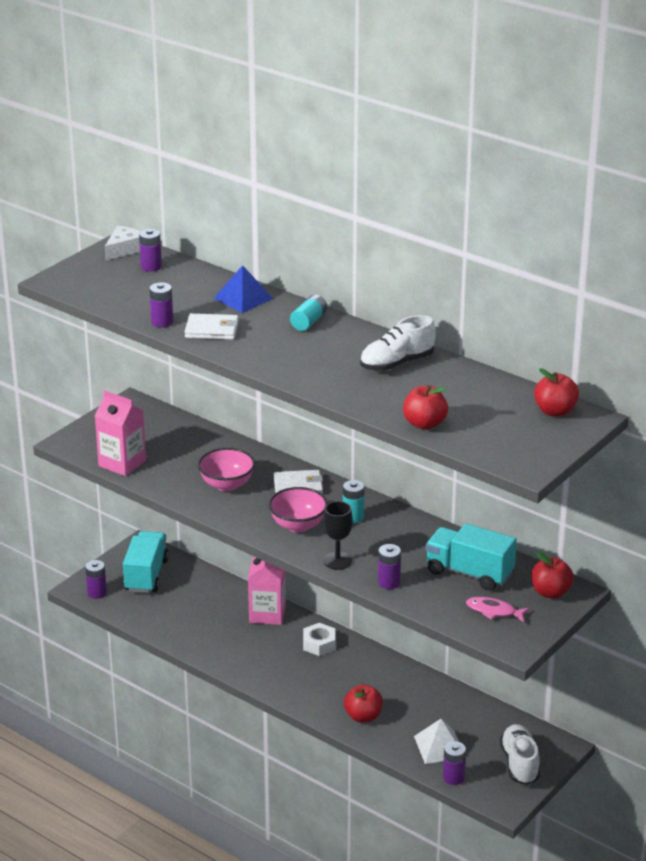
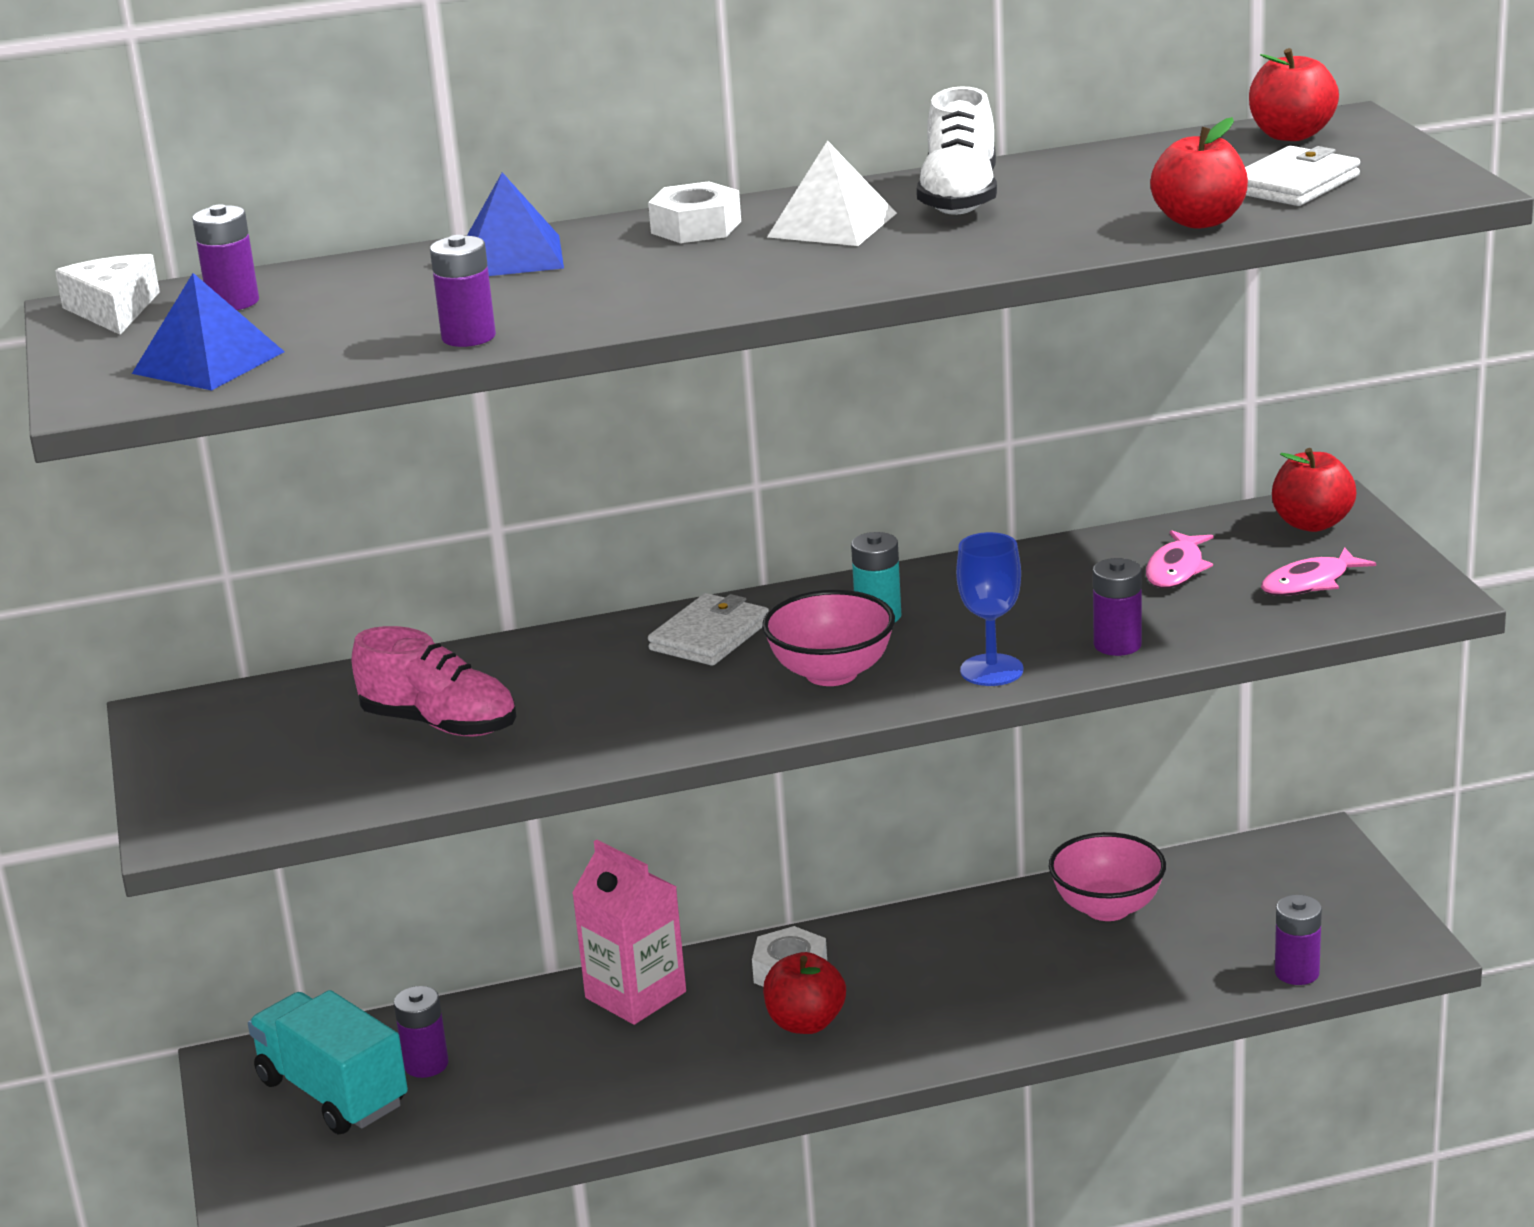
camera: 50 degrees left, 5 degrees down
purple battery [85,560,107,599] -> purple battery moved to [394,986,449,1078]
pink carton [95,391,146,476] -> none
white wallet [185,313,238,340] -> white wallet moved to [1245,146,1360,206]
pink bowl [198,448,255,491] -> pink bowl moved to [1049,832,1166,921]
turquoise battery [290,295,327,331] -> white nut [648,181,741,243]
black goblet [323,501,353,570] -> blue goblet [956,532,1023,686]
red apple [344,684,383,723] -> red apple moved to [763,952,846,1034]
white pyramid [414,719,459,764] -> white pyramid moved to [767,140,897,246]
turquoise truck [426,523,517,591] -> pink fish [1146,530,1214,588]
white shoe [500,724,540,785] -> none
none -> blue pyramid [132,273,285,391]
none -> pink shoe [352,626,516,736]

